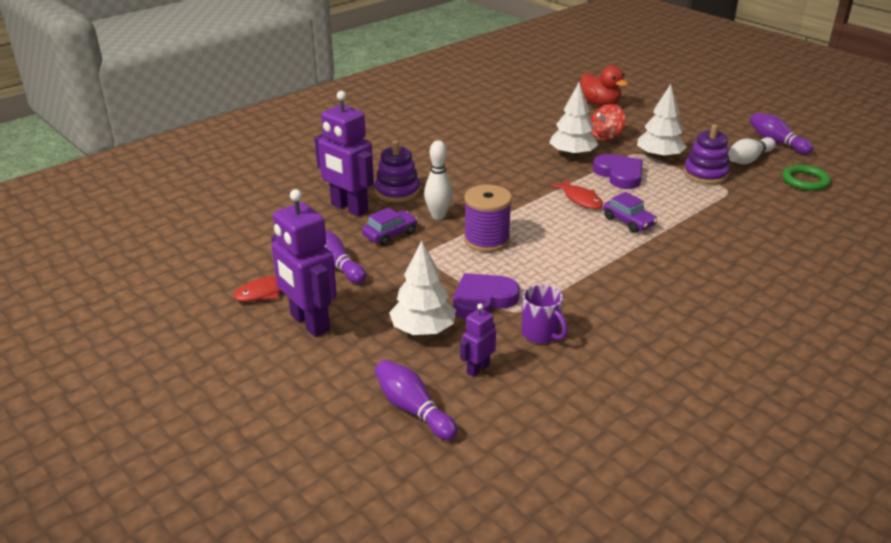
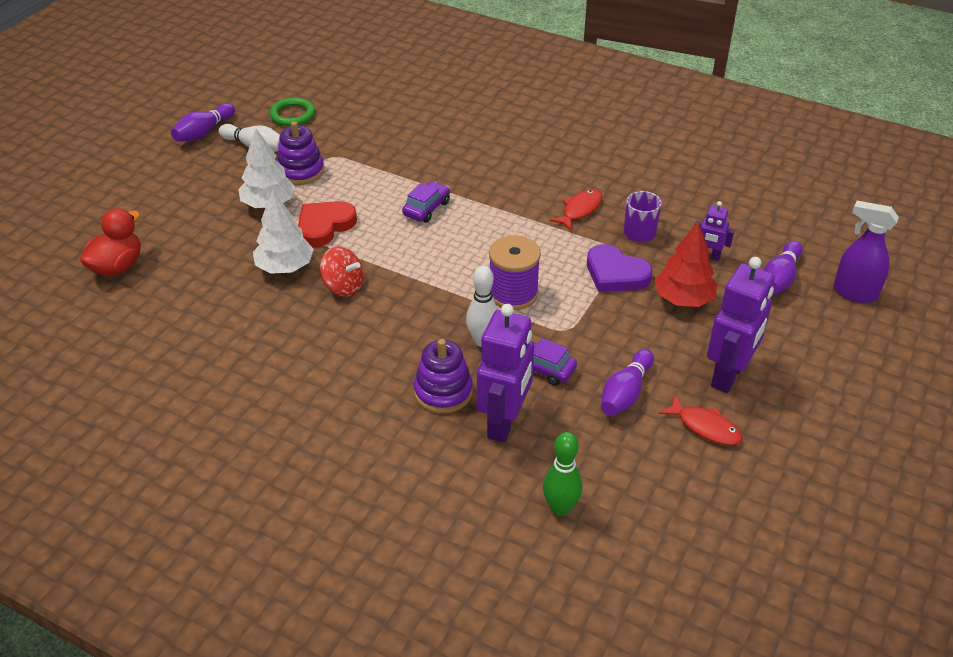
camera: 110 degrees left, 10 degrees up
white tree [389,240,456,335] -> red tree [654,222,718,307]
red fish [550,180,603,209] -> red fish moved to [550,189,602,230]
red spinning top [590,104,625,141] -> red spinning top moved to [320,246,364,297]
purple heart [593,154,643,189] -> red heart [298,201,357,247]
none -> green bowling pin [543,432,582,516]
none -> purple spray bottle [833,201,899,303]

